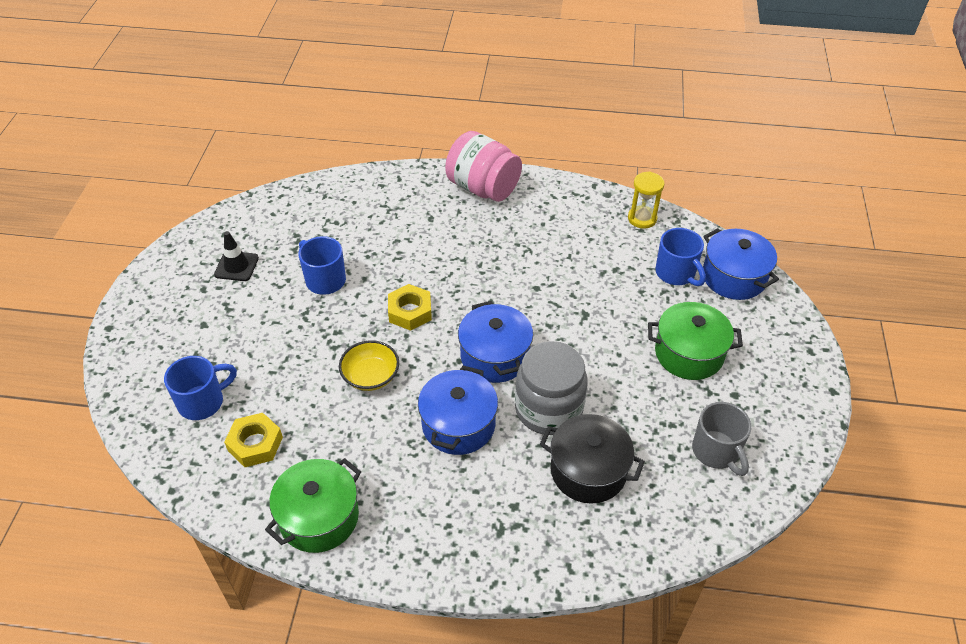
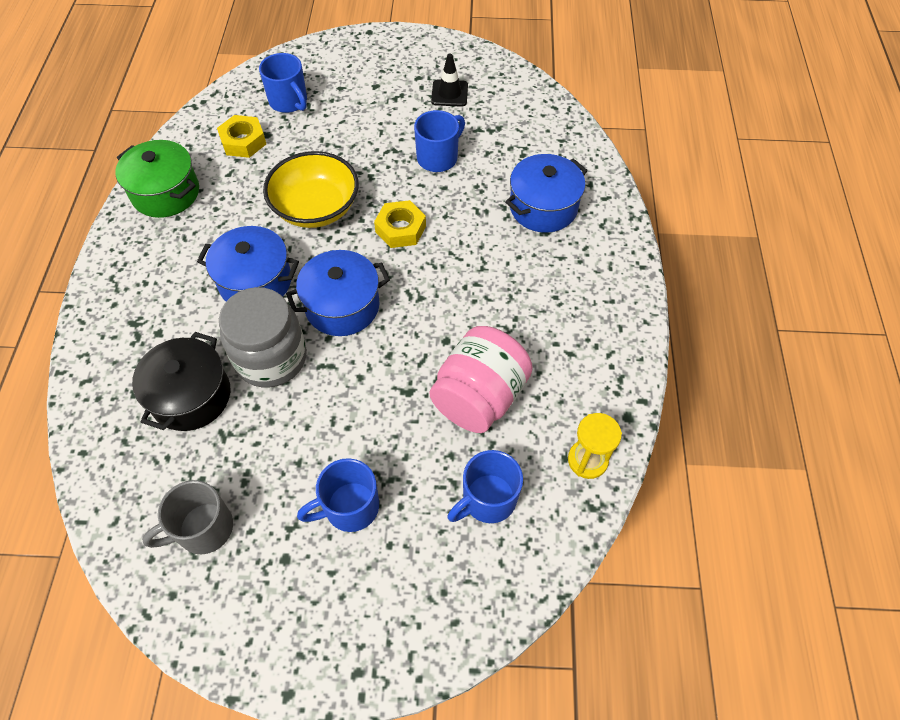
camera: 85 degrees right, 10 degrees up
yellow bowl [339,340,399,391] -> yellow bowl [263,151,359,228], size x1.59
pink jar [445,131,522,202] -> pink jar moved to [429,326,533,433]
green pot [648,302,743,380] -> blue mug [297,458,379,532]
blue pot [703,228,779,300] -> blue pot moved to [505,154,588,233]

